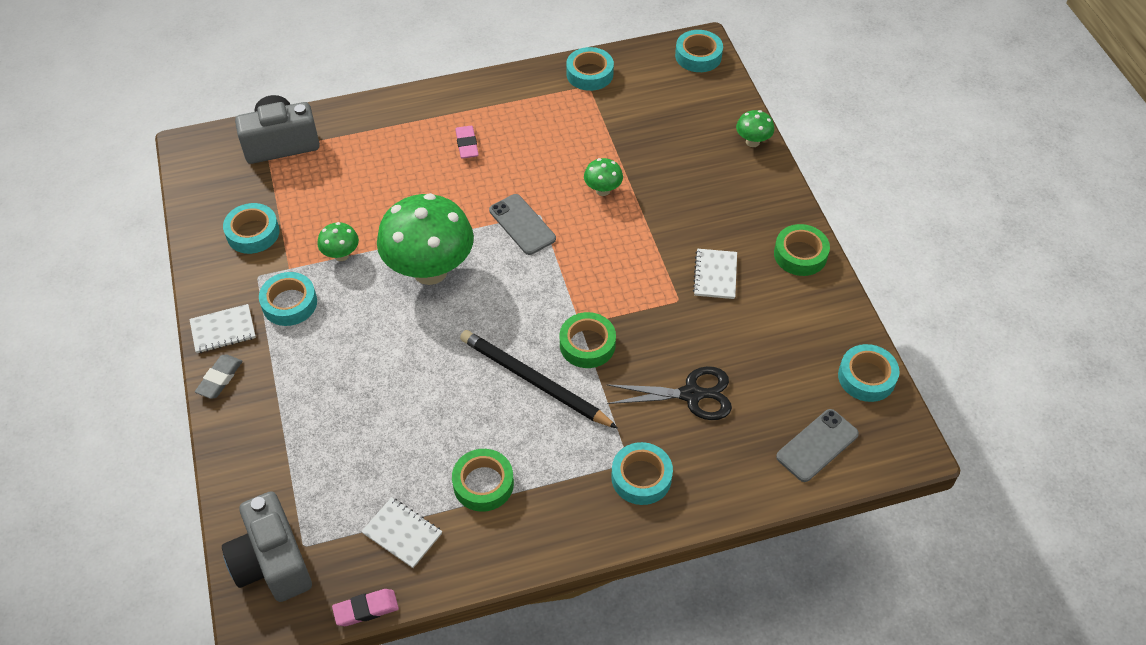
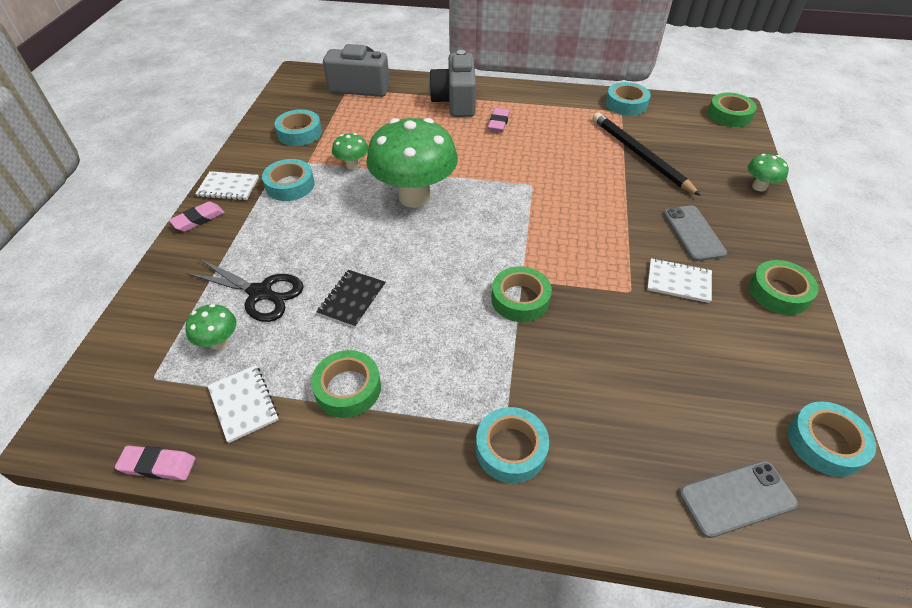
camera: 25 degrees right, 5 degrees down
grey eraser [195,355,243,399] -> pink eraser [169,201,225,232]
grey camera [222,491,312,602] -> grey camera moved to [429,50,476,117]
black pencil [460,330,618,429] -> black pencil moved to [593,113,701,196]
grey phone [489,194,556,255] -> grey phone moved to [663,206,727,261]
green mushroom [584,158,623,196] -> green mushroom moved to [185,304,237,350]
black scissors [606,366,732,420] -> black scissors moved to [186,259,304,322]
turquoise tape [675,30,723,72] -> green tape [708,93,757,127]
white notebook [693,249,737,299] -> white notebook turned 75 degrees clockwise [647,258,712,303]
none -> black notebook [317,270,386,328]

